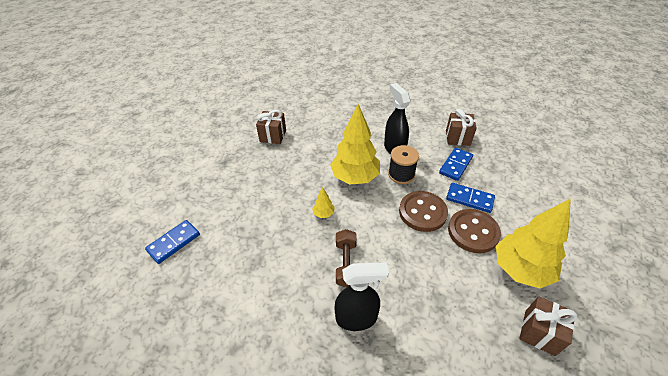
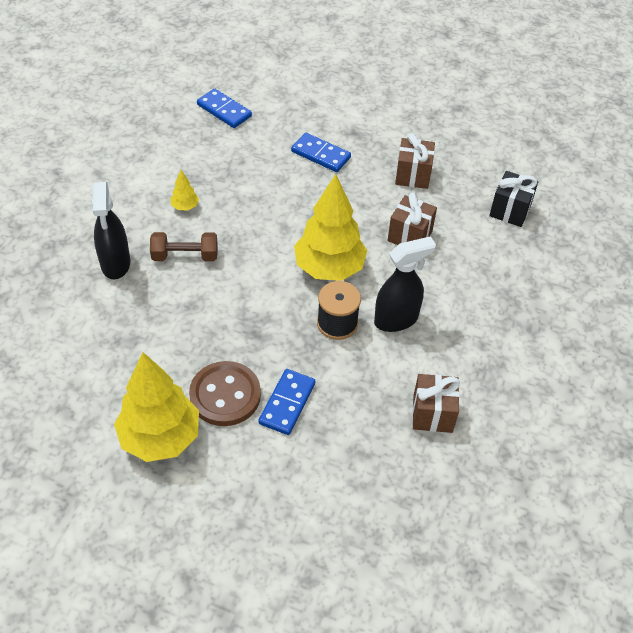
camera: 85 degrees right, 5 degrees up
yellow tree [312,187,335,218] -> yellow tree moved to [170,170,199,211]
brown button [399,191,448,232] -> none
blue domino [439,148,473,181] -> blue domino moved to [291,133,351,172]
brown gift [519,296,578,356] -> brown gift moved to [387,192,437,245]
none -> black gift [489,171,538,227]

